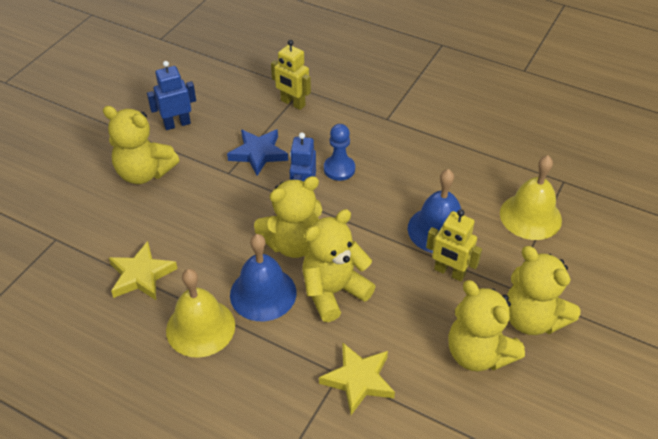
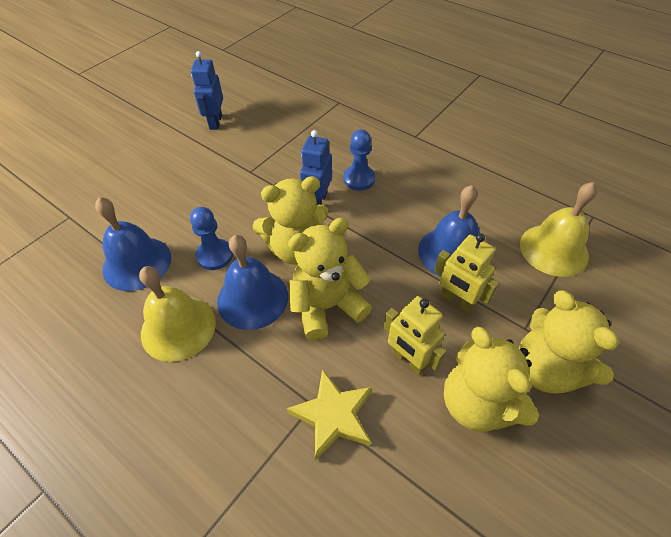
camera: 10 degrees right, 5 degrees up
yellow teddy bear [103,106,179,184] -> none
yellow star [109,241,178,300] -> blue bell [95,197,171,291]
blue robot [147,61,196,130] -> blue robot turned 75 degrees counterclockwise [191,51,223,130]
blue star [227,129,288,176] -> none
yellow robot [271,40,311,110] -> yellow robot moved to [384,296,447,375]
none -> blue pawn [190,207,233,270]

